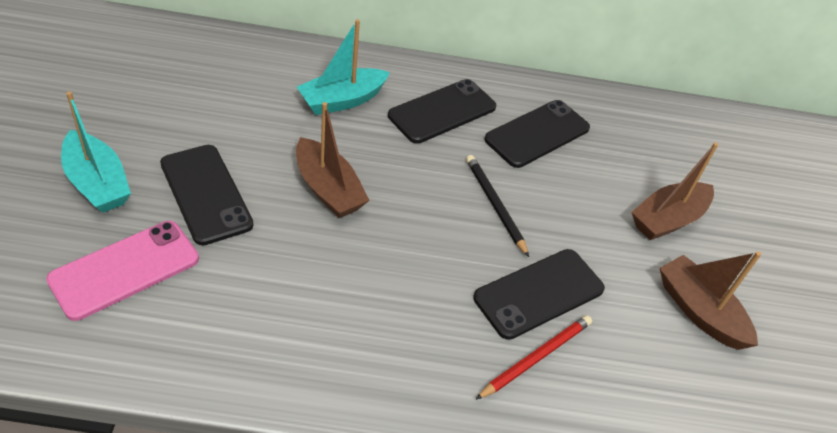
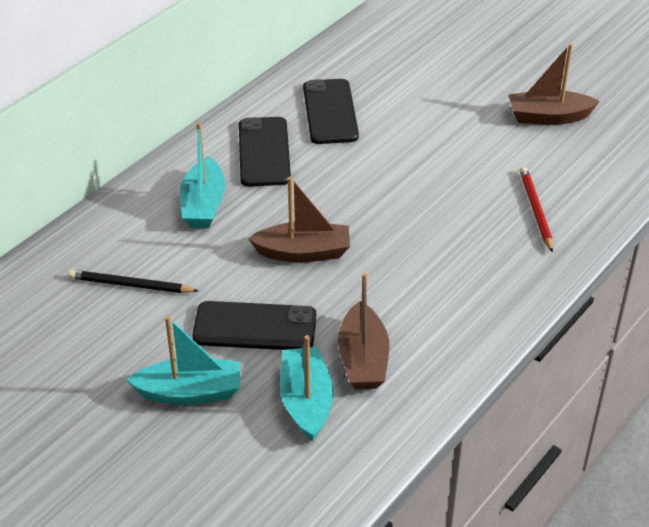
camera: 50 degrees left, 5 degrees down
pink phone [46,221,199,321] -> turquoise boat [280,335,333,442]
black pencil [466,155,529,257] -> black pencil moved to [68,270,199,293]
black phone [473,249,605,340] -> none
brown boat [632,142,718,240] -> brown boat moved to [338,273,389,389]

